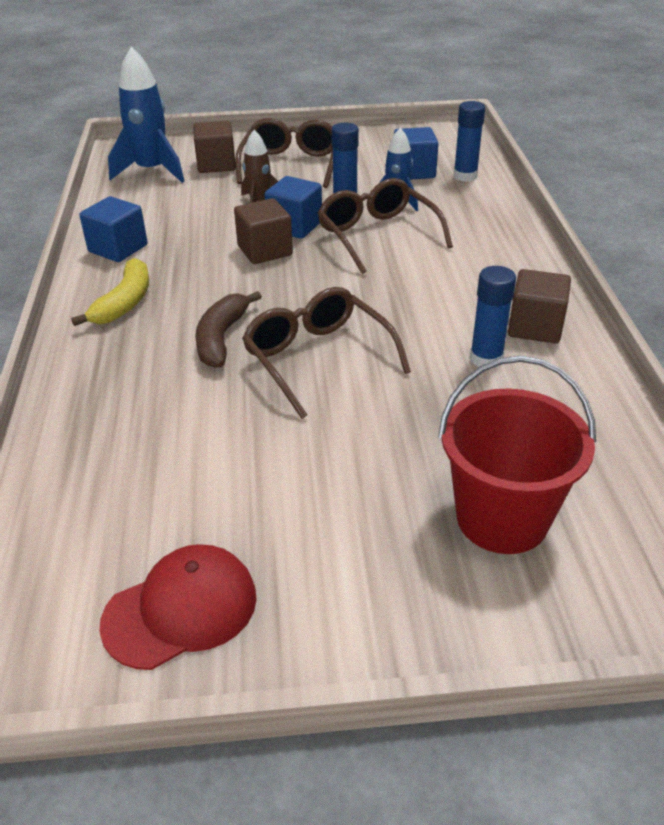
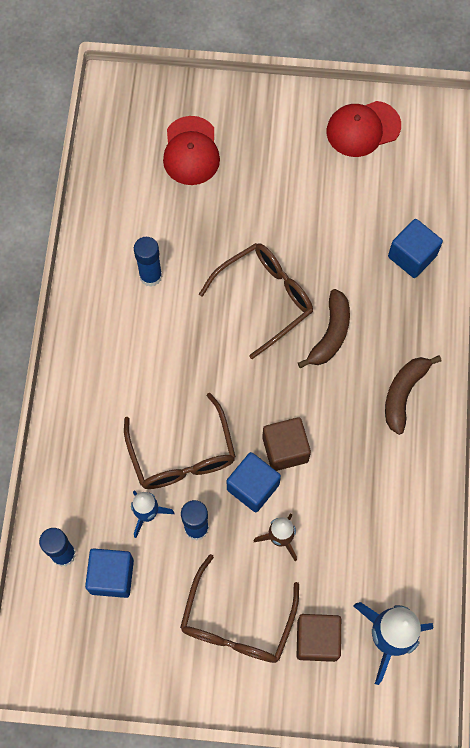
camera: 170 degrees left, 30 degrees up
yellow banana [71,258,149,326] -> brown banana [385,355,441,435]
blue cube [79,196,148,262] -> blue cube moved to [388,219,443,278]
brown glasses [242,287,411,419] -> brown glasses turned 105 degrees counterclockwise [199,243,313,359]
red bucket [438,356,596,554] -> red cap [163,116,220,185]
brown cube [508,269,571,343] -> none

